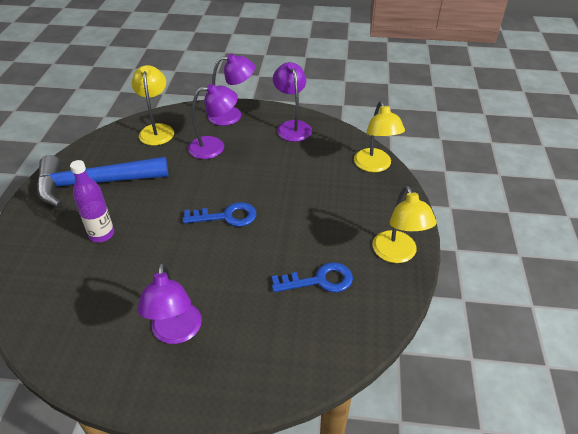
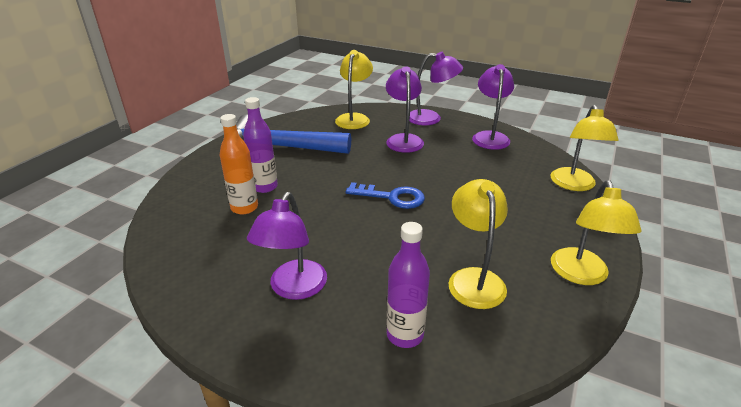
camera: 20 degrees right, 10 degrees down
purple lamp [188,84,238,159] -> purple lamp turned 105 degrees counterclockwise [386,66,424,153]
blue key [272,262,353,292] -> yellow lamp [449,179,508,309]
none -> orange bottle [220,114,258,215]
none -> purple bottle [386,222,430,348]

